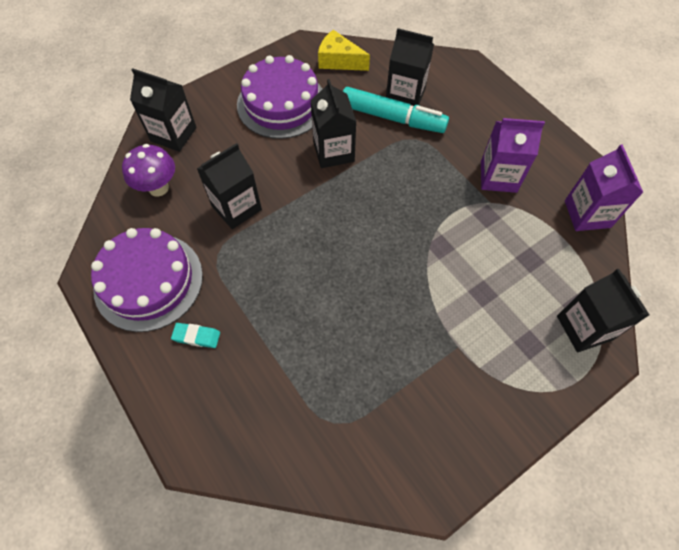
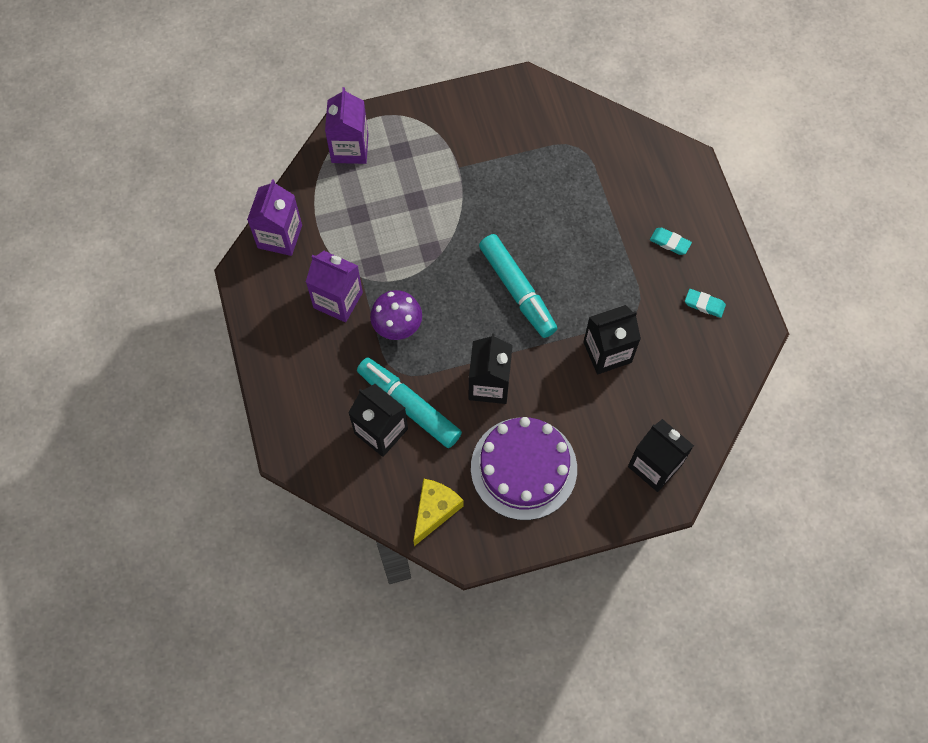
camera: 160 degrees left, 5 degrees up
purple cake [91,228,203,332] -> turquoise eraser [685,289,726,318]
purple mushroom [122,144,175,197] -> purple mushroom moved to [370,290,422,340]
yellow cheese [318,30,370,71] -> yellow cheese turned 105 degrees counterclockwise [413,478,464,546]
black carton [557,269,650,352] -> purple carton [325,87,369,164]
none -> turquoise marker [479,234,557,338]

